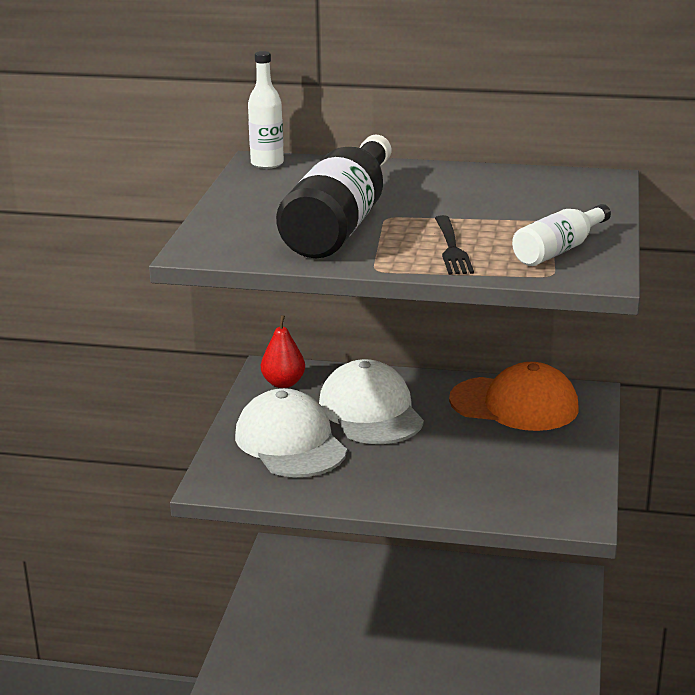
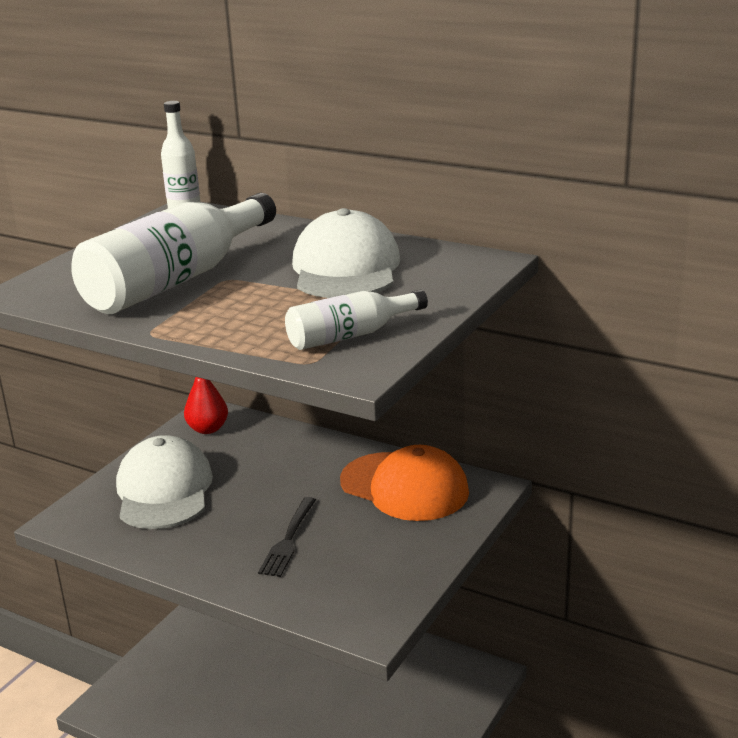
camera: 20 degrees right, 0 degrees up
black bottle [276,135,391,258] -> white bottle [71,193,276,314]
white cap [319,359,424,444] -> white cap moved to [292,208,400,298]
black fork [435,215,474,275] -> black fork moved to [258,497,316,577]

